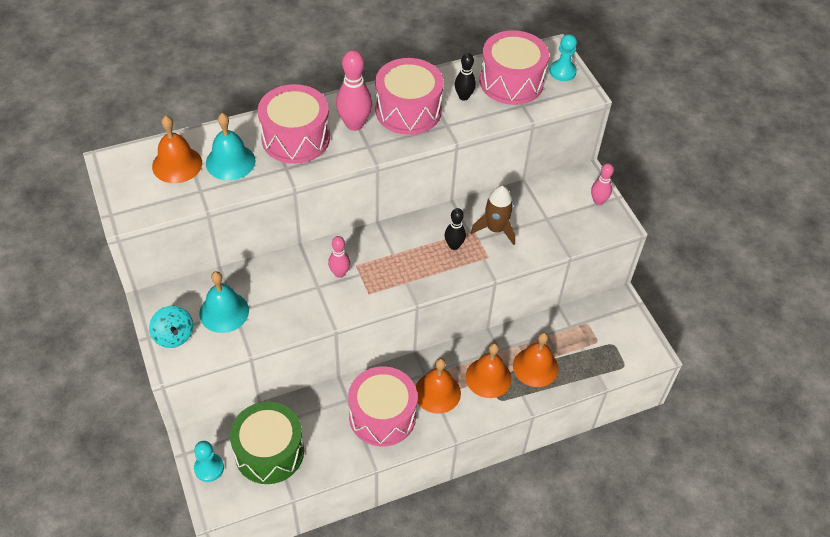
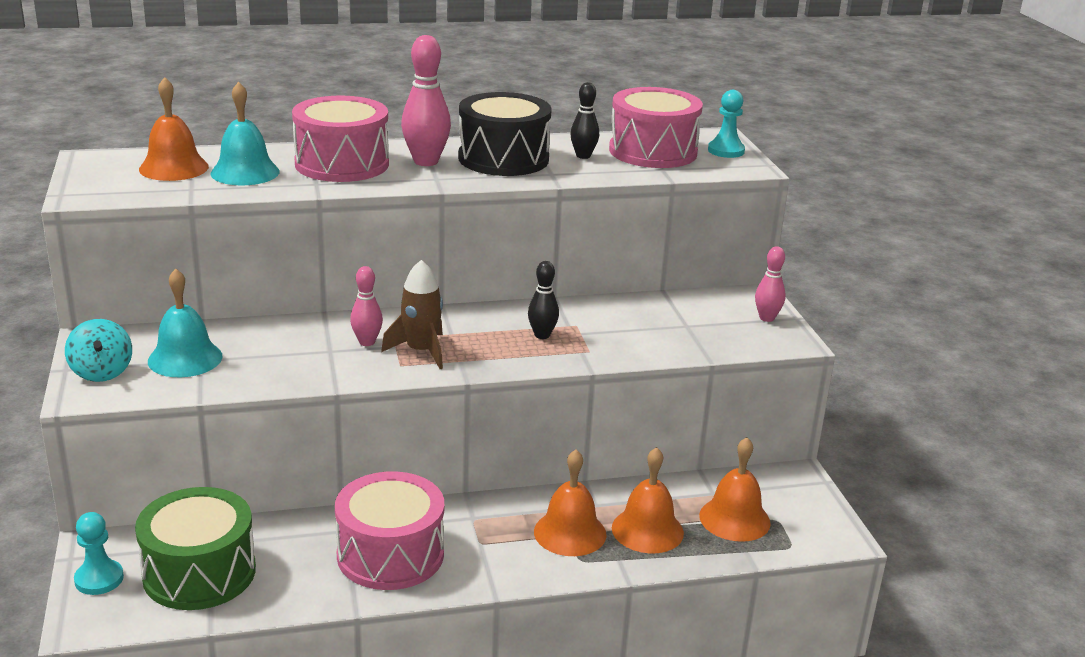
camera: 10 degrees right, 25 degrees down
pink drum [375,58,444,135] -> black drum [458,92,552,176]
orange bell [416,358,461,414] -> orange bell moved to [699,437,771,542]
brown rocket [471,186,515,245] -> brown rocket moved to [381,260,443,369]

